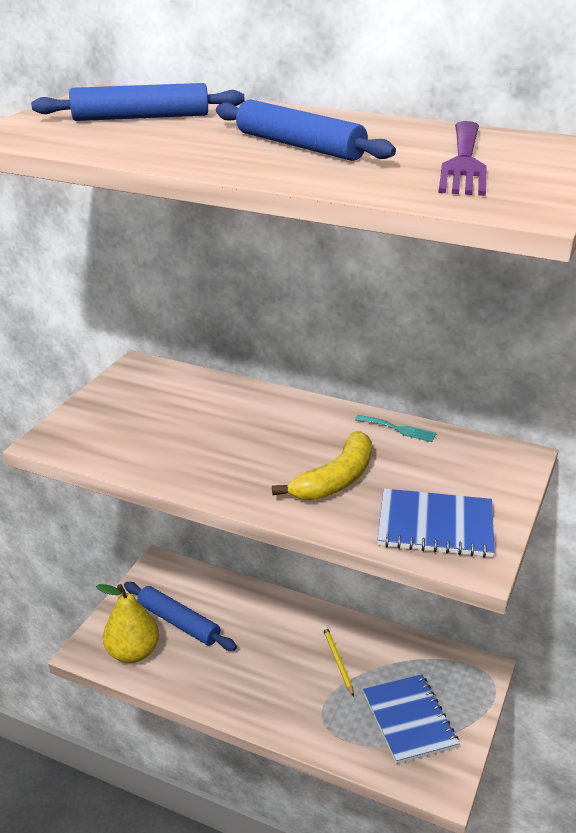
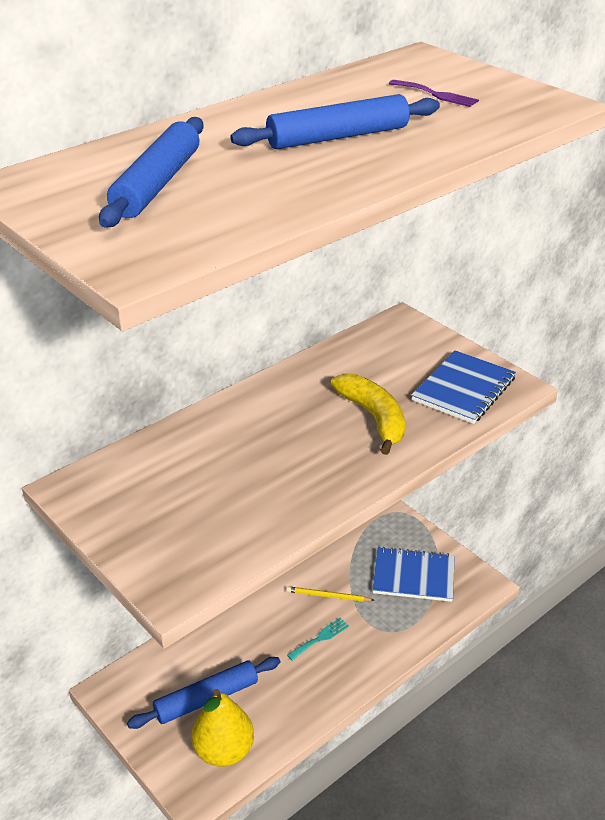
camera: 65 degrees left, 5 degrees up
turquoise fork [355,415,437,442] -> turquoise fork moved to [287,618,349,661]
purple fork [438,121,487,196] -> purple fork [389,80,479,107], size x0.51

